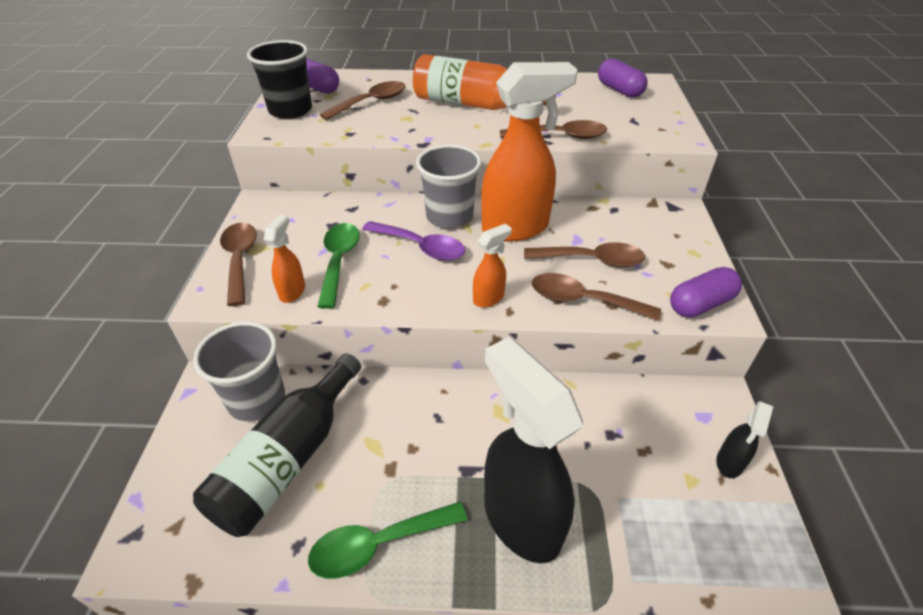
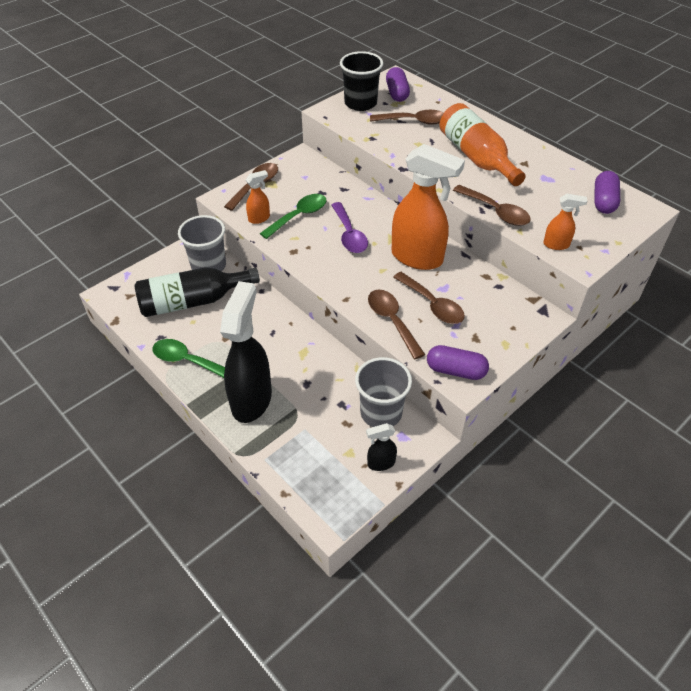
camera: 45 degrees right, 5 degrees up
grey cup [416,144,482,229] -> grey cup moved to [355,357,412,427]
orange spray bottle [473,224,512,308] -> orange spray bottle moved to [543,194,587,250]

